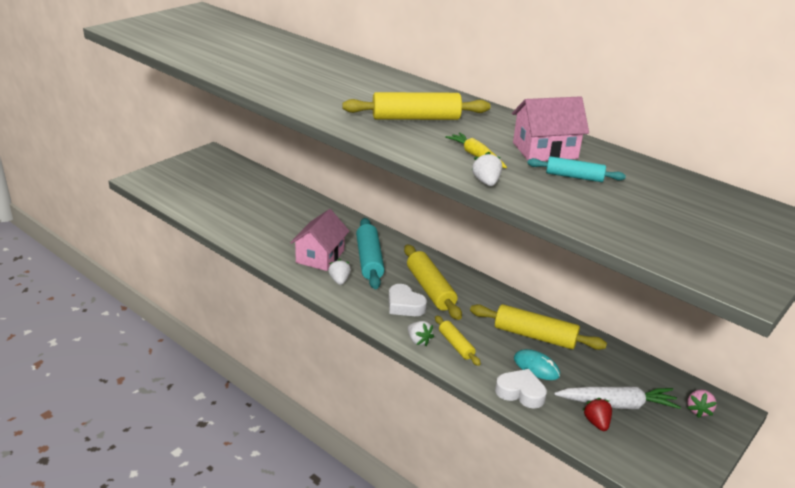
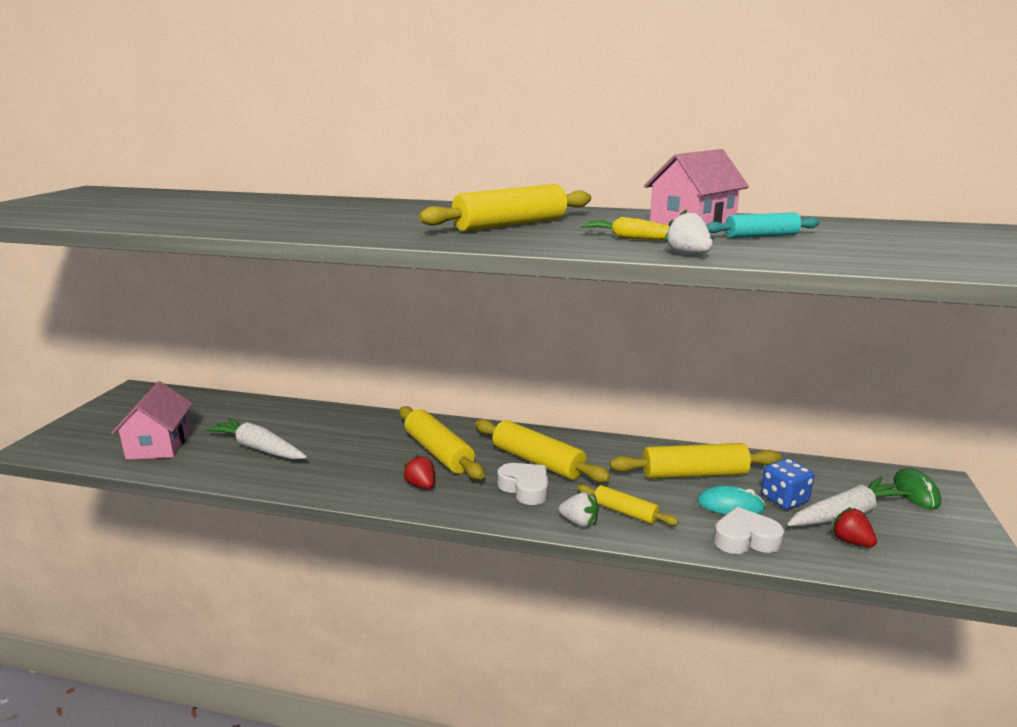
camera: 25 degrees left, 10 degrees down
pink house [290,209,350,271] -> pink house moved to [111,381,193,460]
white strawberry [328,259,351,285] -> red strawberry [403,455,435,489]
turquoise rolling pin [356,218,384,289] -> yellow rolling pin [399,406,485,479]
white heart [389,284,427,316] -> white heart turned 150 degrees counterclockwise [497,463,548,505]
pink strawberry [687,389,717,418] -> green mouse [893,468,941,509]
none -> white carrot [205,417,307,460]
none -> blue dice [761,459,814,509]

